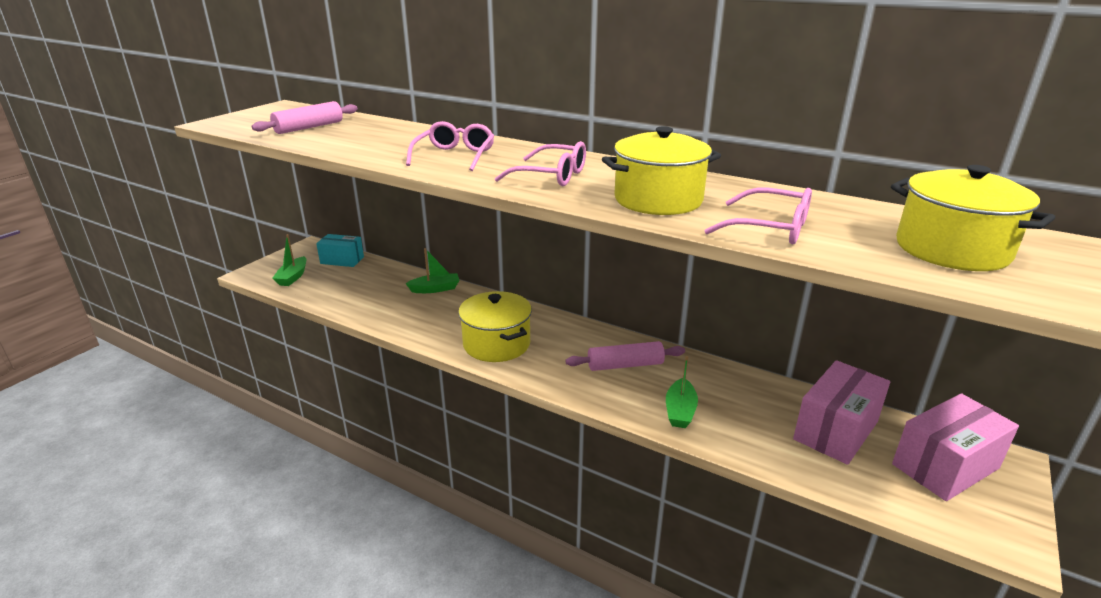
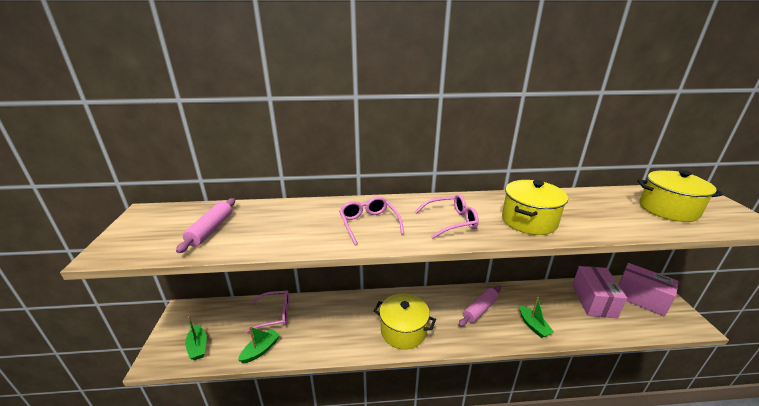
camera: 35 degrees left, 0 degrees up
turquoise box [316,234,364,267] -> none
green boat [405,248,459,293] -> green boat moved to [238,326,280,363]
pink glasses [704,188,812,244] -> pink glasses moved to [246,290,289,333]
pink box [892,393,1019,501] -> pink box turned 75 degrees counterclockwise [619,263,679,317]

